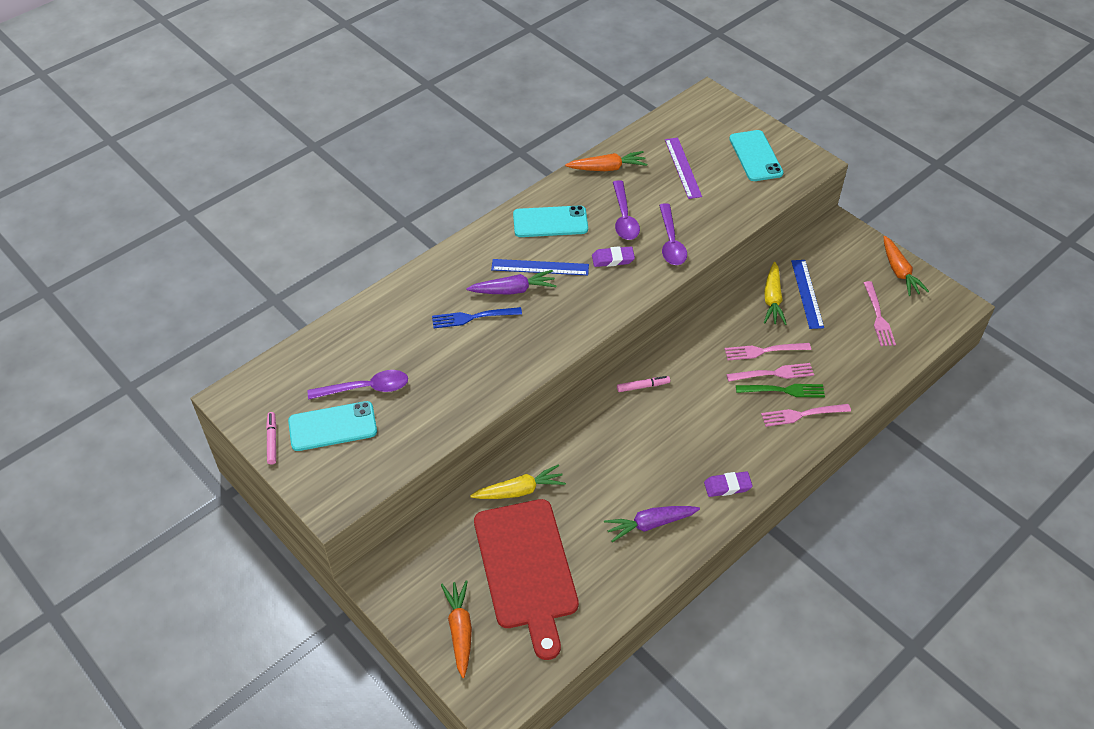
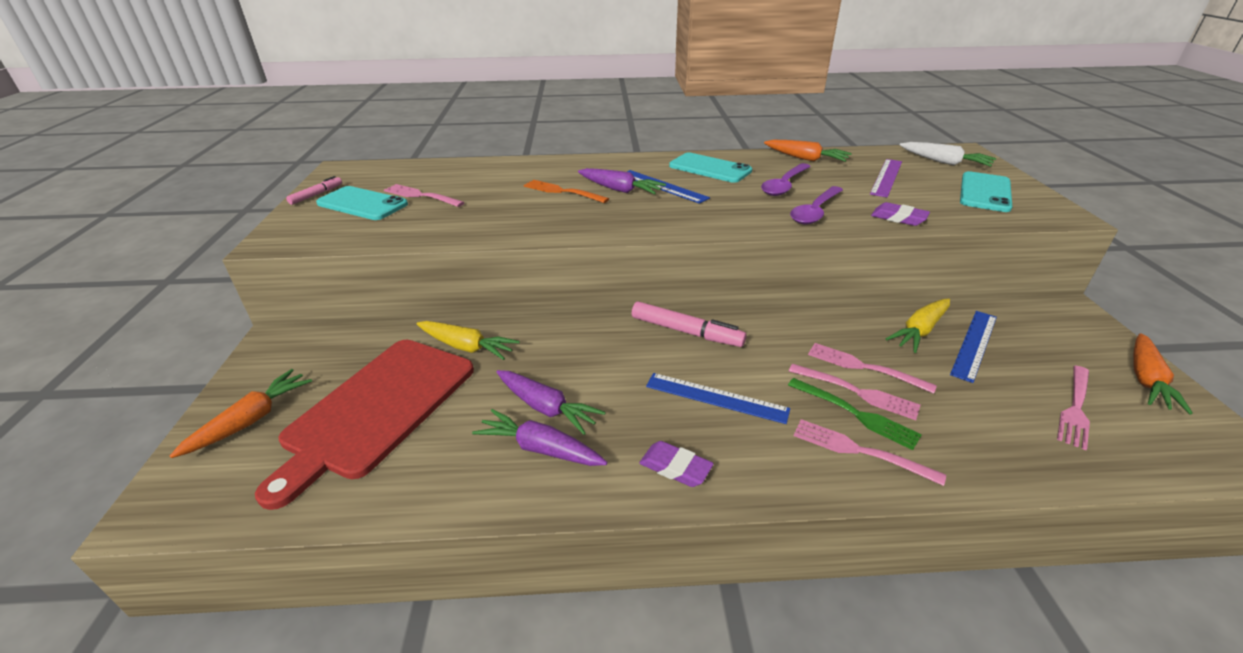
camera: 40 degrees right, 15 degrees down
purple spoon [308,370,408,400] -> pink fork [384,184,465,207]
blue fork [432,307,522,328] -> orange fork [524,180,609,203]
purple eraser [592,246,635,267] -> purple eraser moved to [871,202,930,226]
pink marker [617,376,670,392] -> pink marker [632,302,747,347], size x1.74
none -> purple carrot [496,370,606,435]
none -> blue ruler [646,373,790,424]
none -> white carrot [900,142,996,167]

